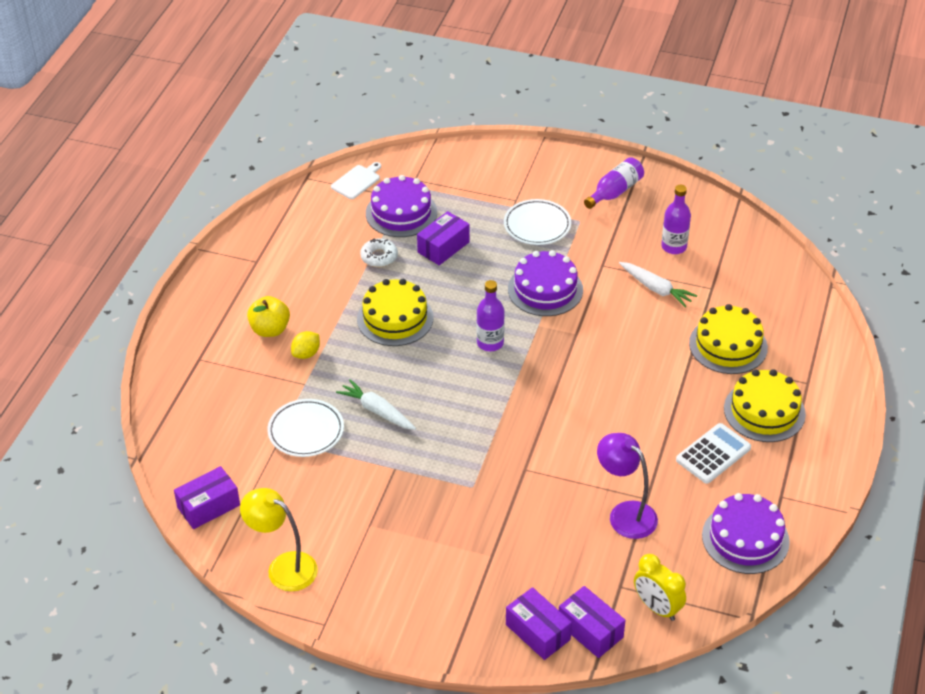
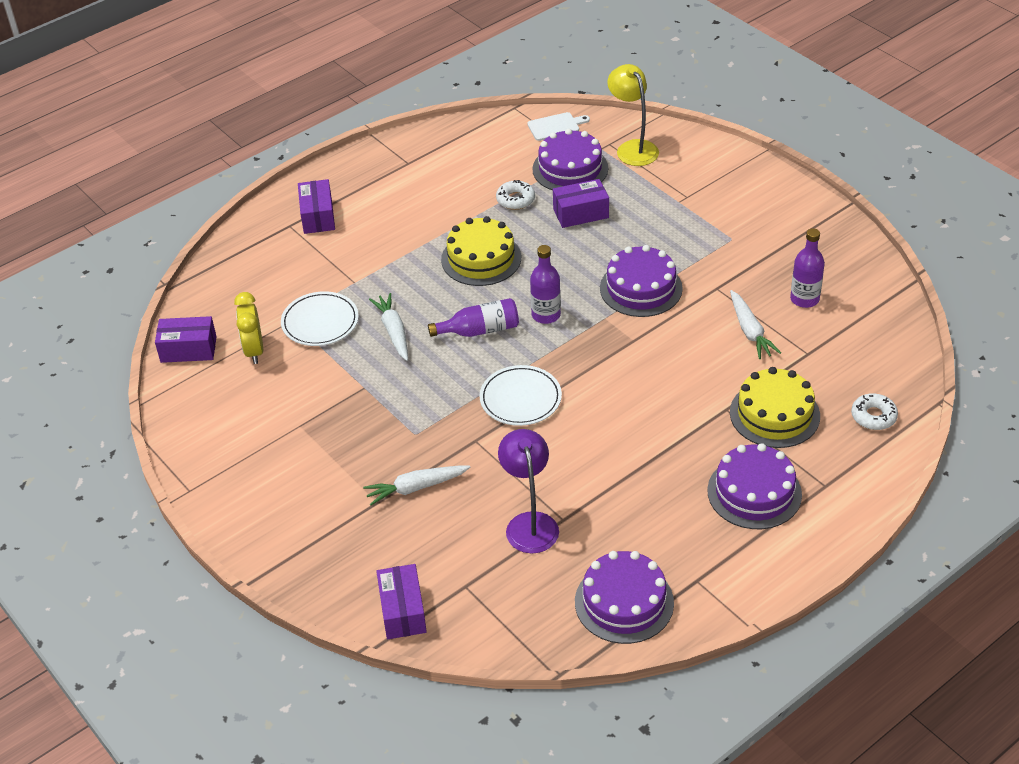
camera: 35 degrees right, 0 degrees up
yellow lamp [240,488,318,591] -> yellow lamp moved to [607,64,659,166]
yellow apple [247,296,290,337] -> none
yellow lemon [291,331,320,359] -> none
white plate [504,199,571,245] -> white plate moved to [479,365,562,426]
purple box [506,587,572,660] -> purple box moved to [298,179,335,234]
purple bottle [584,157,644,209] -> purple bottle moved to [428,298,519,337]
yellow clock [634,554,686,621] -> yellow clock moved to [234,292,263,364]
white calculator [676,423,751,483] -> none
yellow cake [724,369,806,442] -> purple cake [707,443,802,529]
none -> white carrot [363,465,471,506]
none -> white donut [851,393,898,430]

